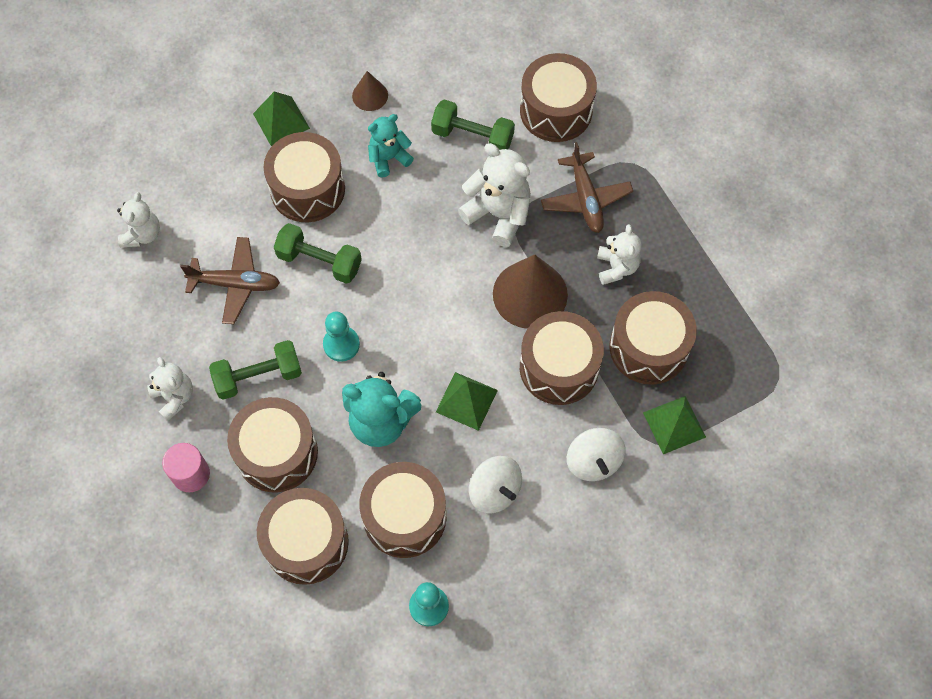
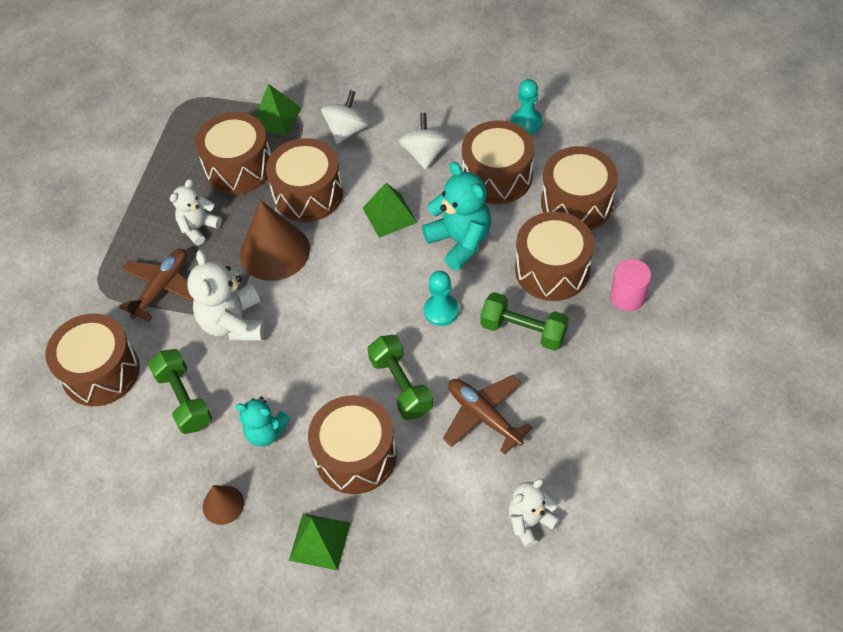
camera: 135 degrees left, 10 degrees down
white teddy bear [148,357,193,422] -> none

